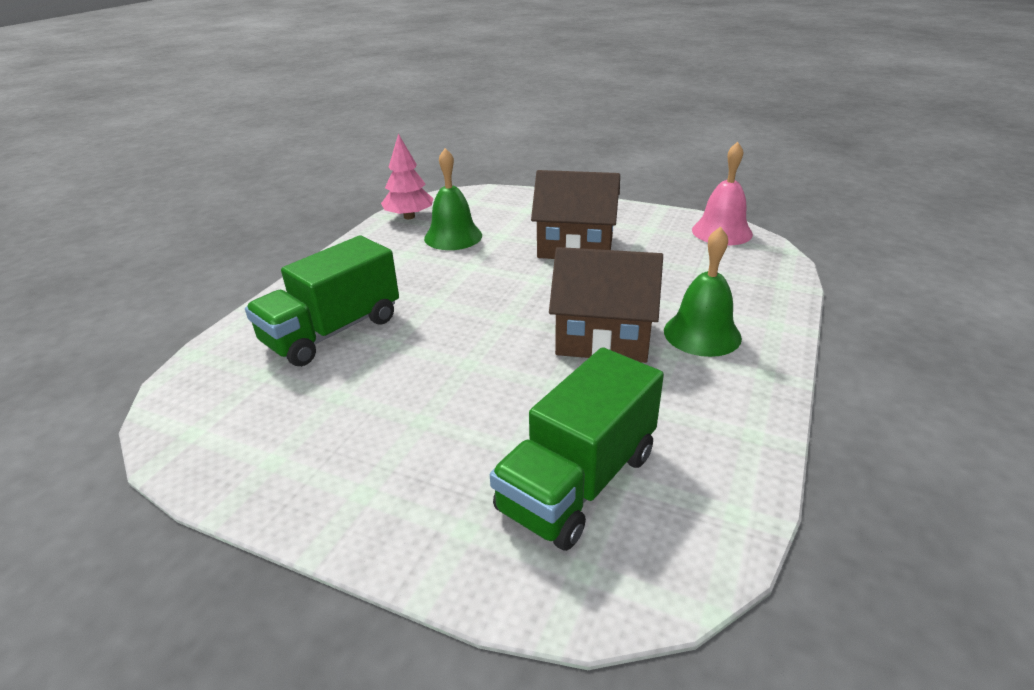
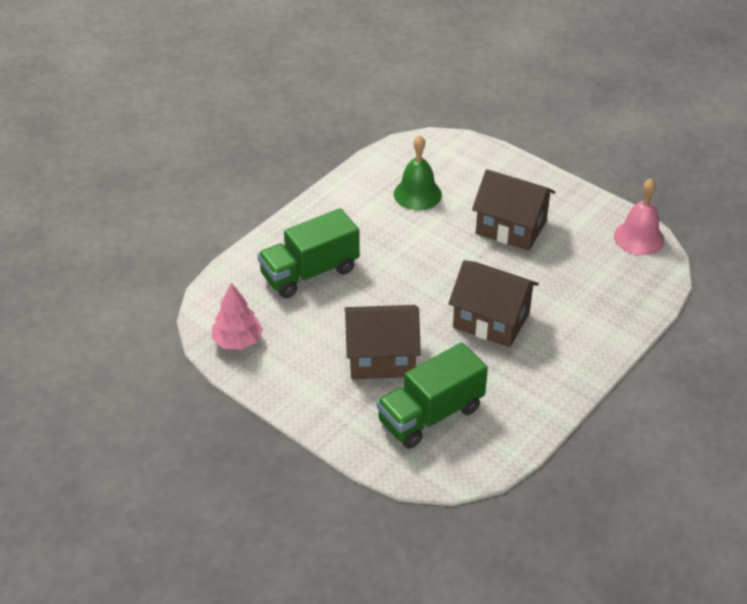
camera: 15 degrees right, 10 degrees up
pink tree [381,134,433,219] -> pink tree moved to [212,283,263,350]
green bell [664,227,742,357] -> none
none -> brown house [344,305,421,379]

